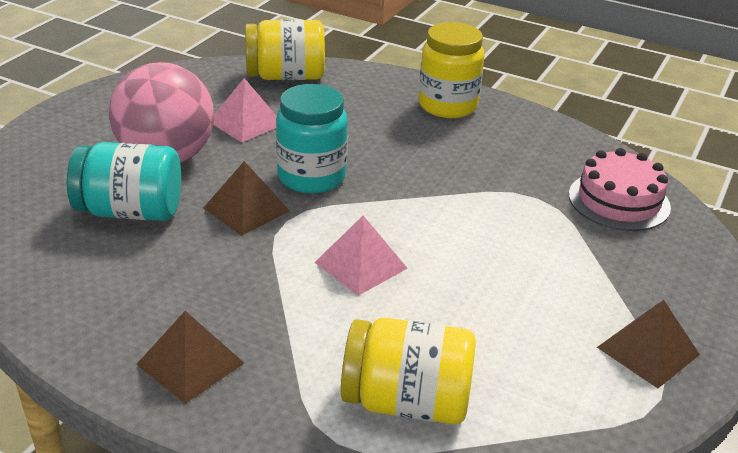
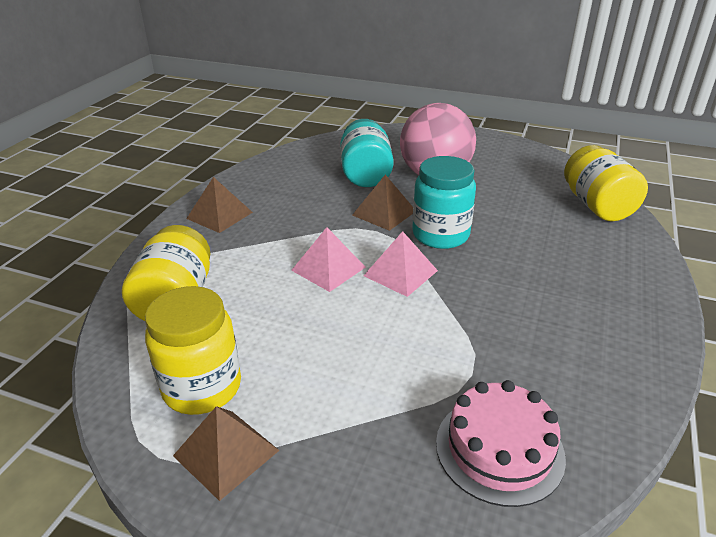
camera: 85 degrees right, 0 degrees up
pink pyramid [213,78,277,143] -> pink pyramid moved to [364,231,438,297]
yellow jar [419,22,484,118] -> yellow jar moved to [145,286,241,415]

